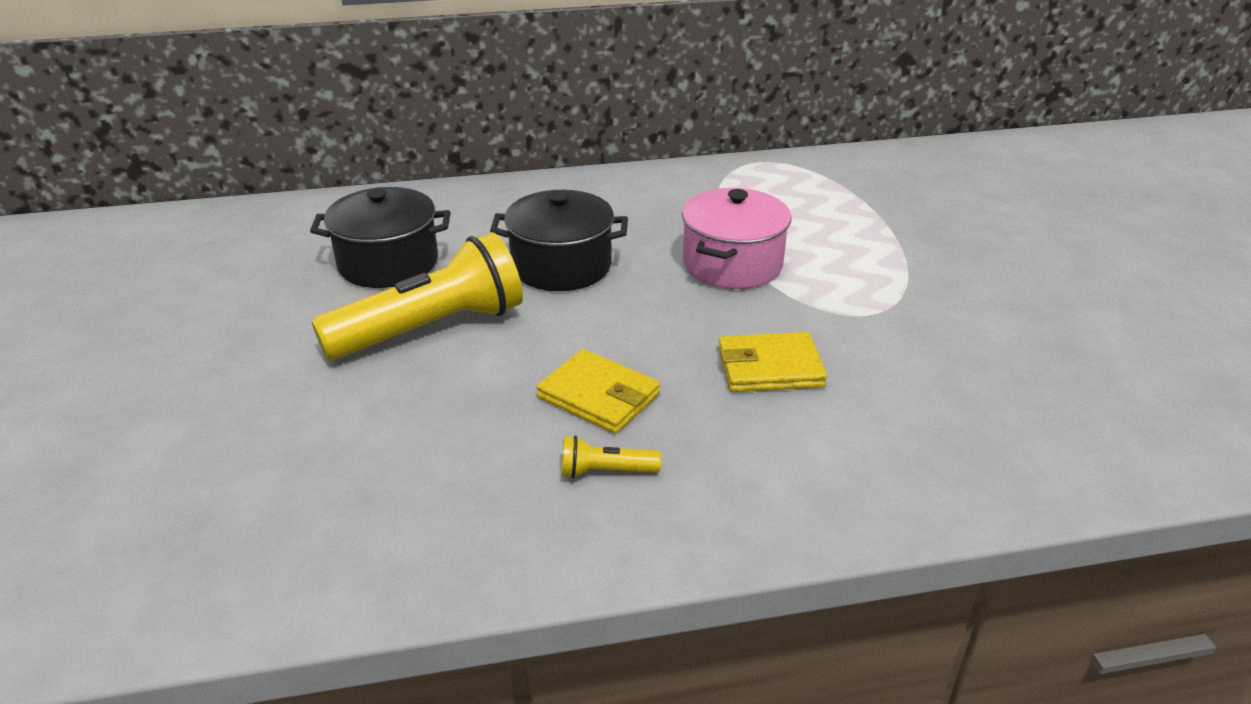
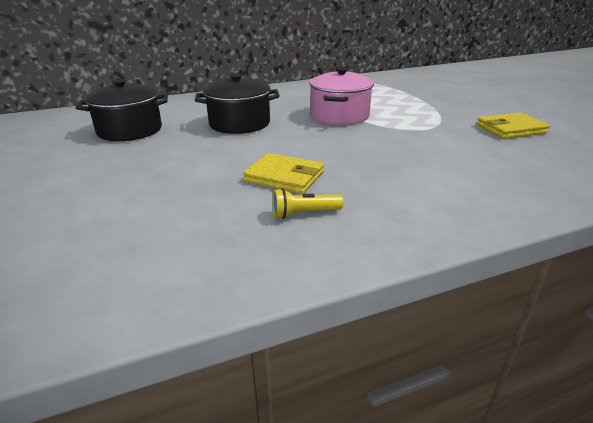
camera: 10 degrees left, 5 degrees down
yellow flashlight [311,232,523,360] -> none
yellow wallet [718,332,827,392] -> yellow wallet moved to [477,112,550,139]

